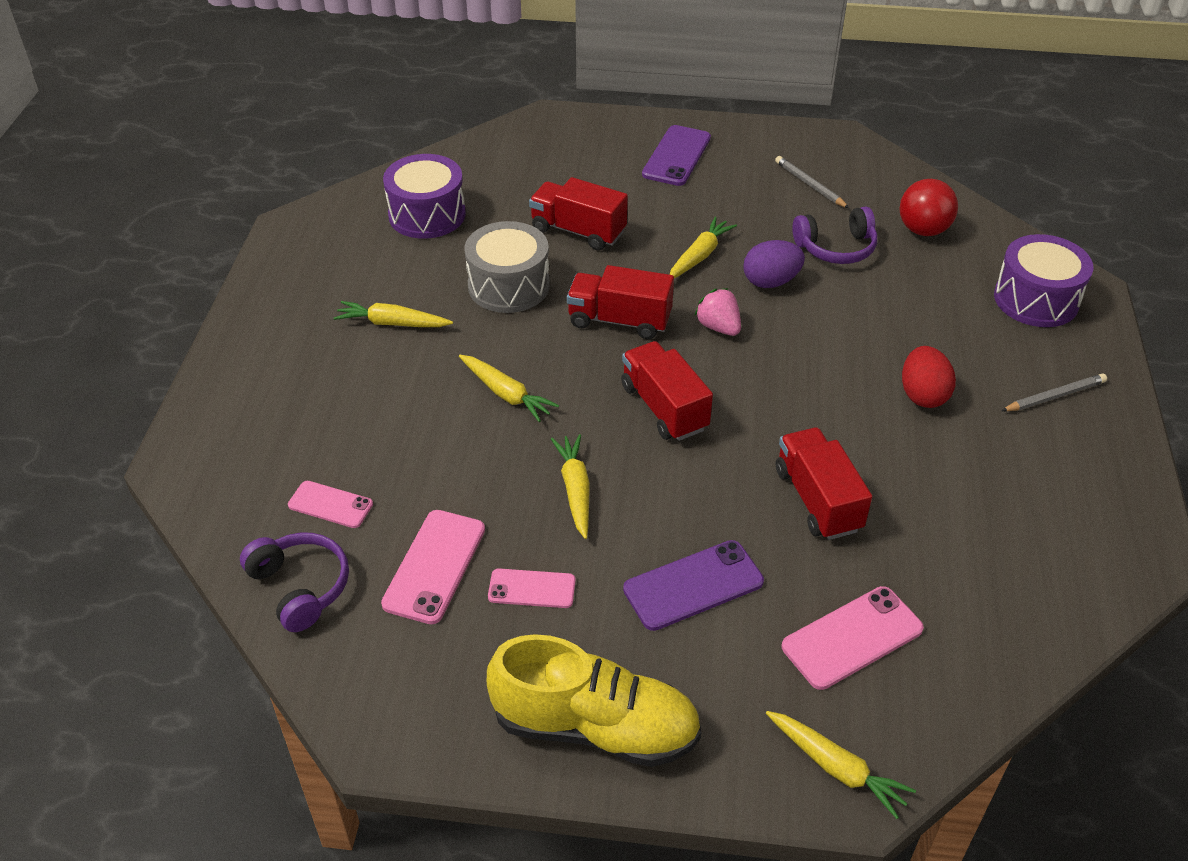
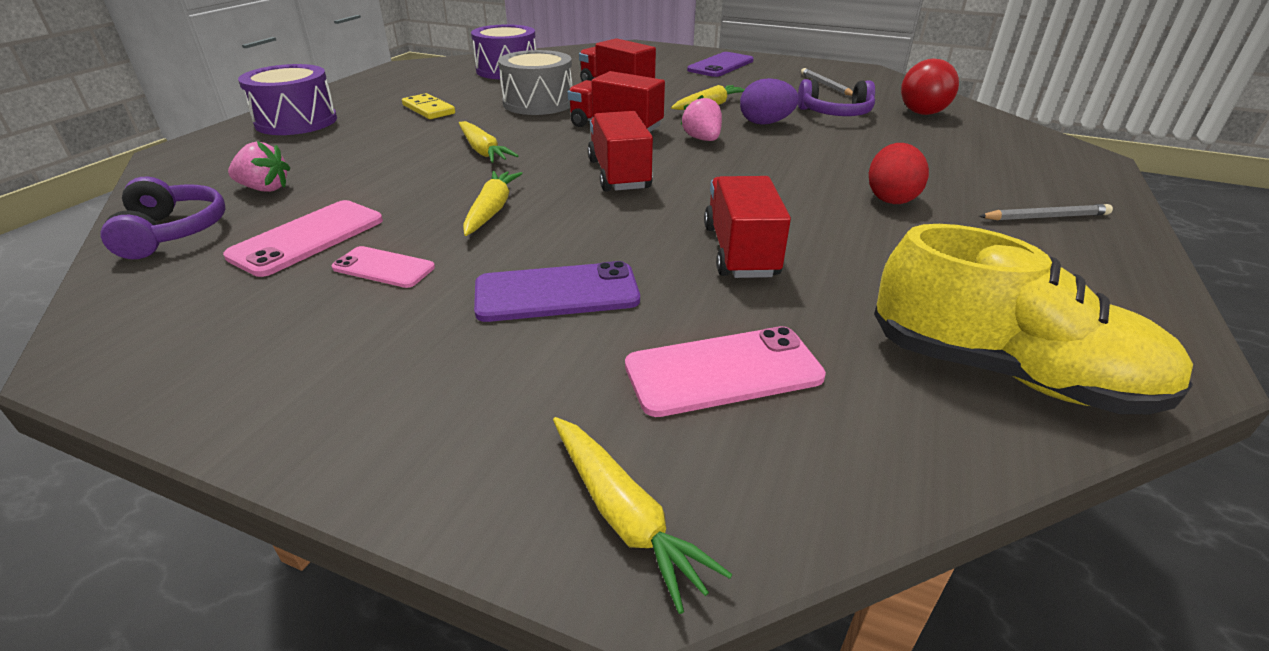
camera: 15 degrees right, 10 degrees down
pink phone [288,481,373,528] -> pink strawberry [228,141,290,192]
yellow carrot [334,301,453,327] -> yellow domino [402,93,455,119]
yellow shoe [487,634,701,767] -> yellow shoe moved to [874,224,1193,414]
purple drum [994,234,1093,327] -> purple drum moved to [238,64,337,135]

